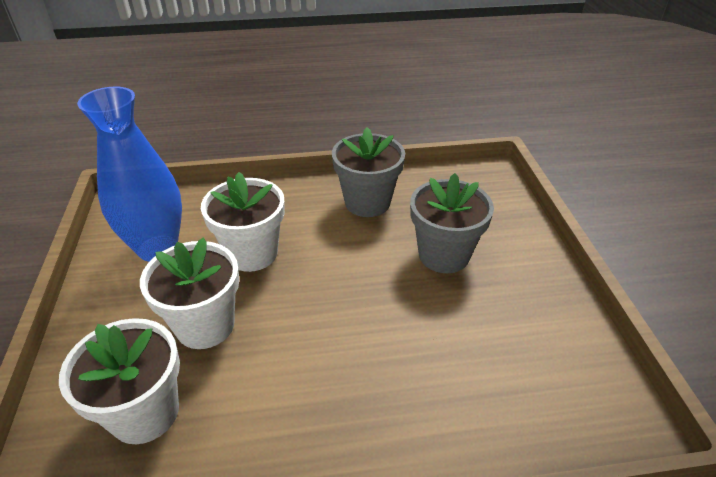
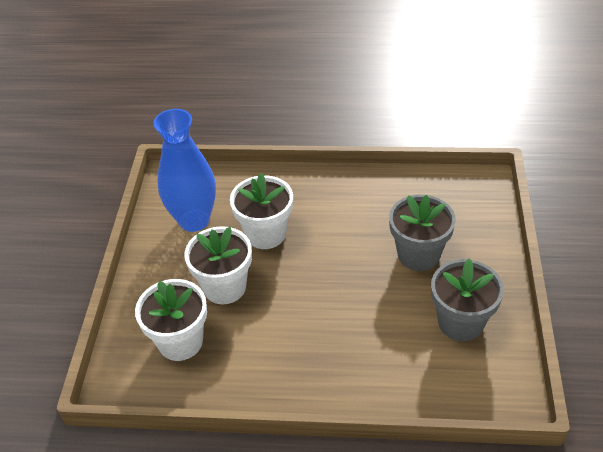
camera: 15 degrees right, 5 degrees up
grey flower pot [332,127,405,217] -> grey flower pot moved to [431,258,504,342]

